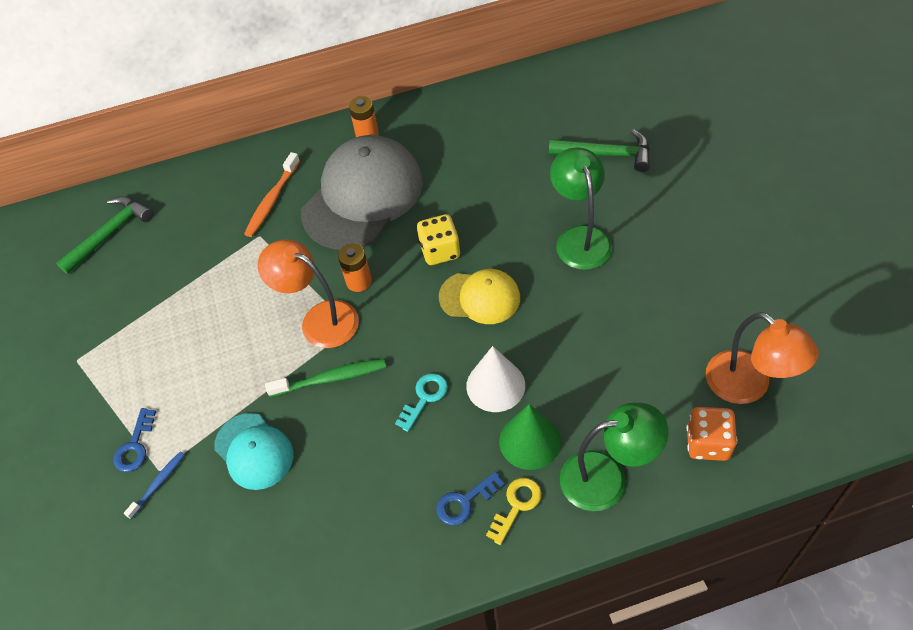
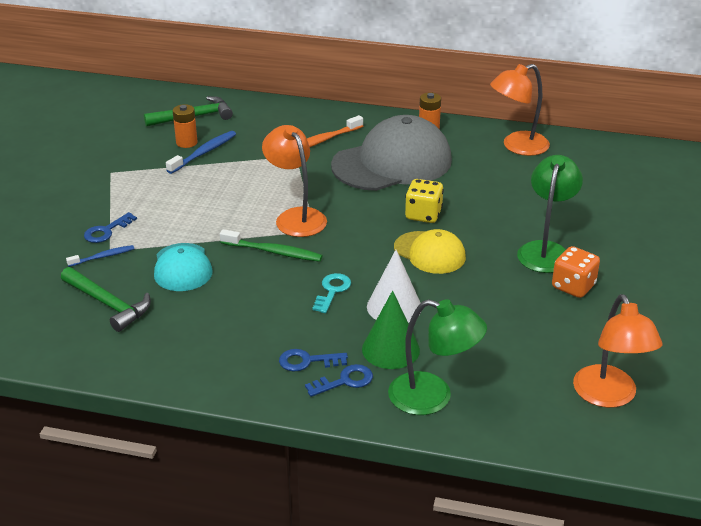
camera: 25 degrees right, 20 degrees down
orange battery [338,244,372,292] -> orange battery moved to [173,104,198,148]
turquoise key [395,373,448,432] -> turquoise key turned 45 degrees counterclockwise [312,273,351,313]
yellow key [486,478,542,545] -> blue key [305,364,373,397]
green hammer [549,129,650,172] -> green hammer moved to [61,267,151,332]
orange dice [687,407,737,461] -> orange dice moved to [552,246,600,298]
none -> blue toothbrush [166,131,236,174]
none -> orange lamp [490,64,550,156]

